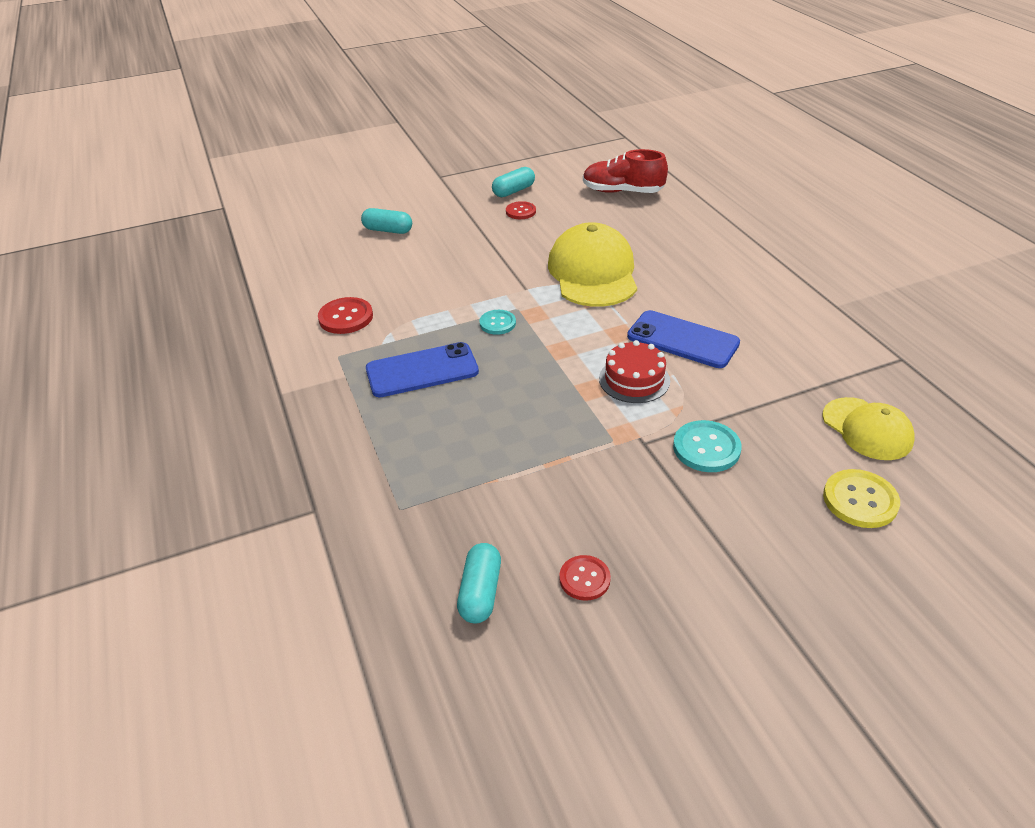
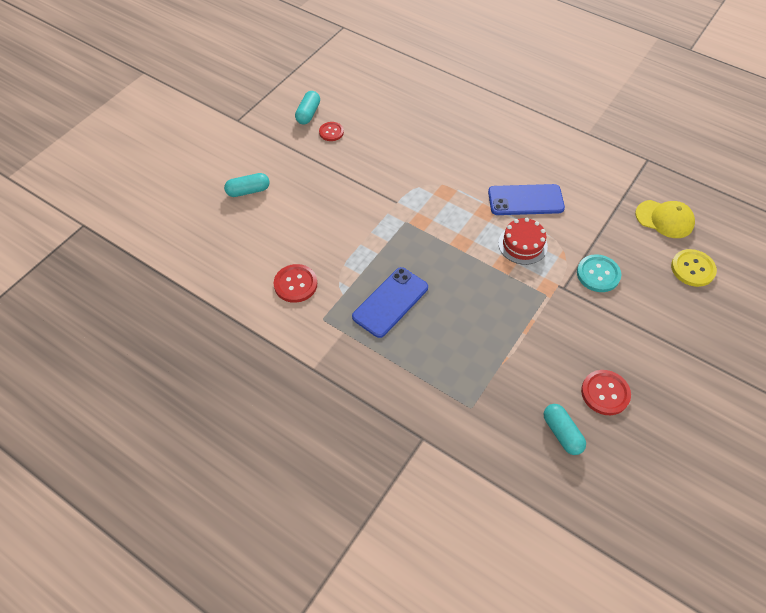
camera: 35 degrees left, 15 degrees up
turquoise button [479,310,516,335] -> none
yellow cap [548,222,637,307] -> none
red button [559,555,611,601] -> red button [581,370,631,415], size x1.51
red shoe [583,149,668,193] -> none

